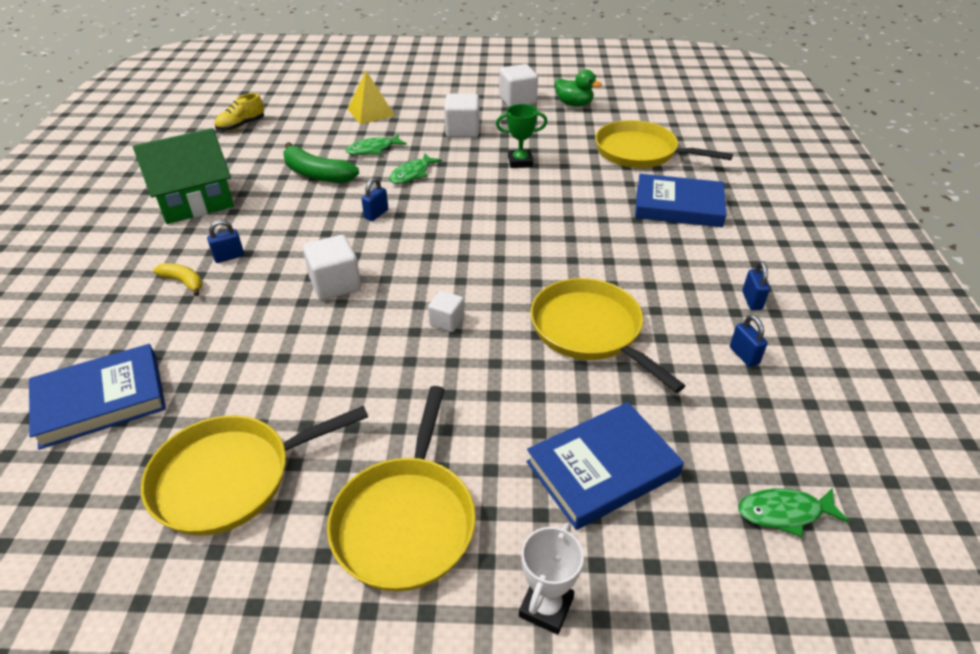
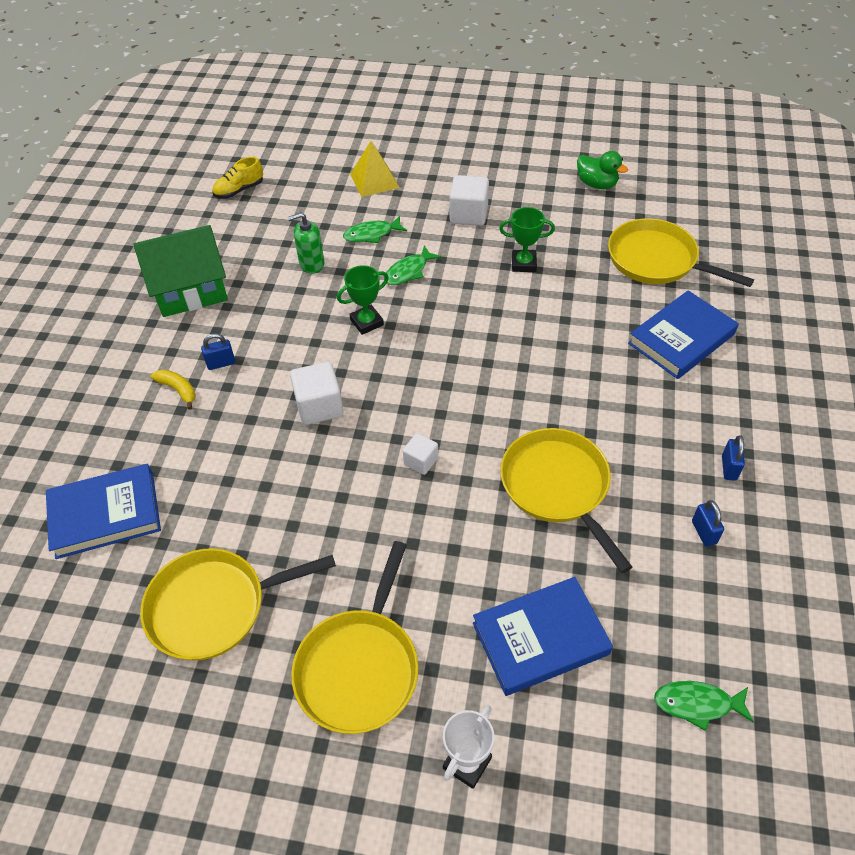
camera: 10 degrees right, 10 degrees up
green banana [283,142,359,183] -> green soap dispenser [287,212,325,274]
blue padlock [361,178,388,221] -> green trophy [337,265,389,335]
white cube [499,64,538,107] -> none
blue book [635,174,727,227] -> blue book turned 60 degrees counterclockwise [628,290,739,379]

